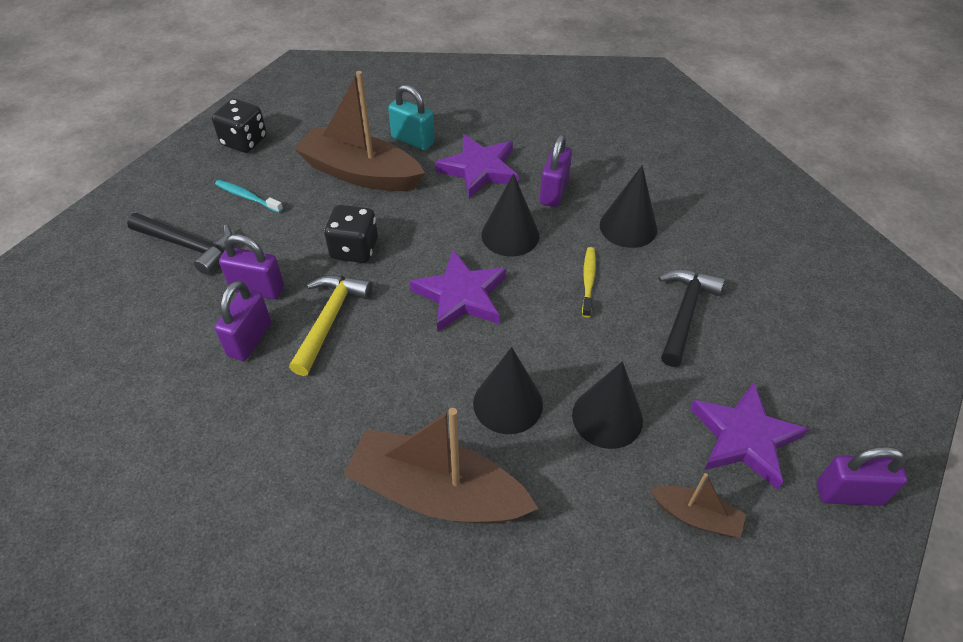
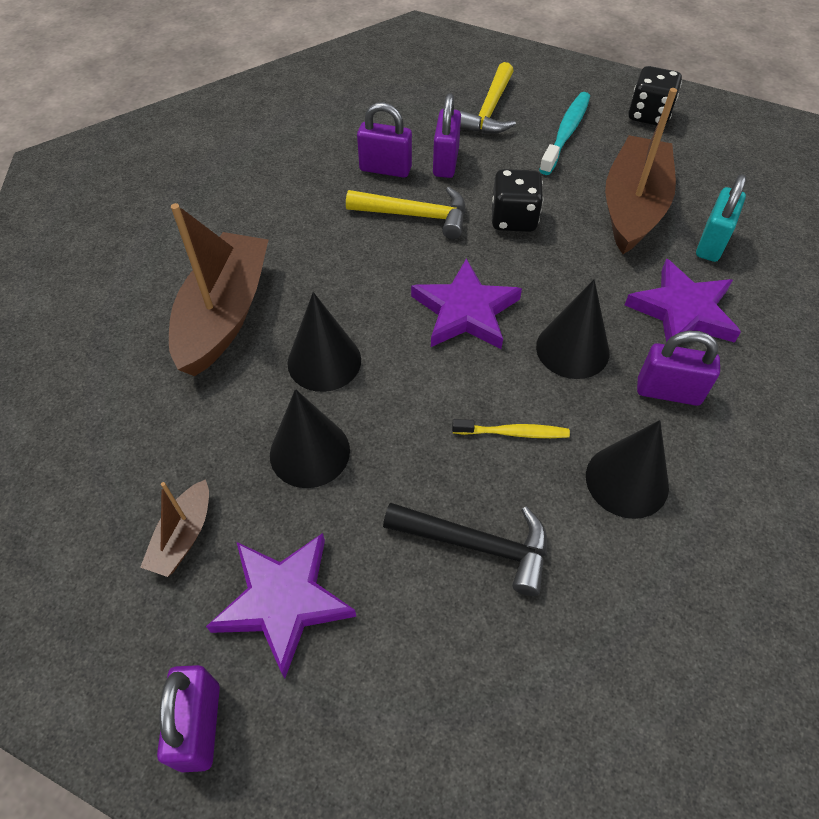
camera: 85 degrees right, 5 degrees up
black hammer [127,213,233,275] -> yellow hammer [460,62,516,134]
turquoise toothbrush [215,180,283,213] -> turquoise toothbrush [539,92,590,175], size x1.58

